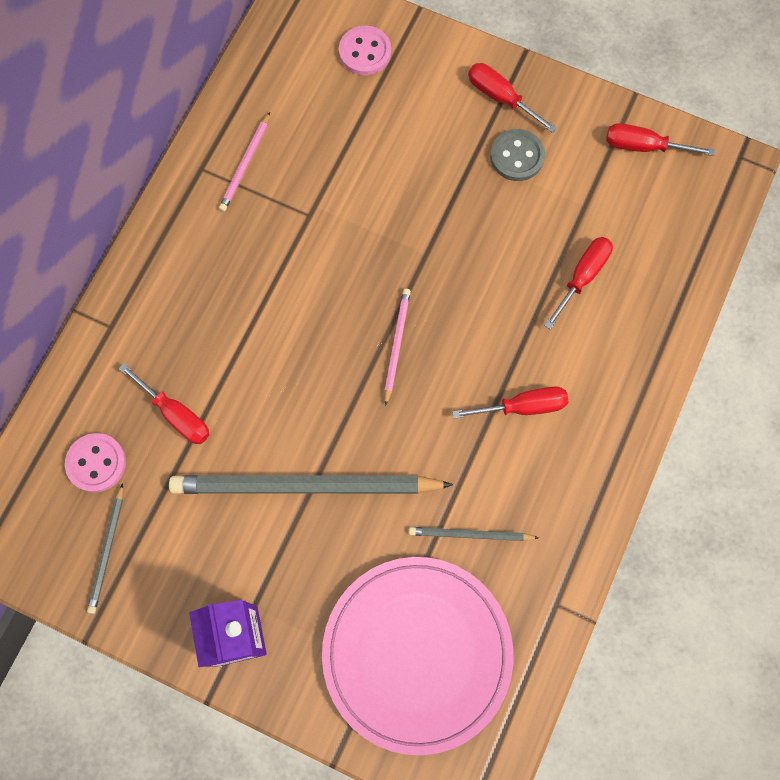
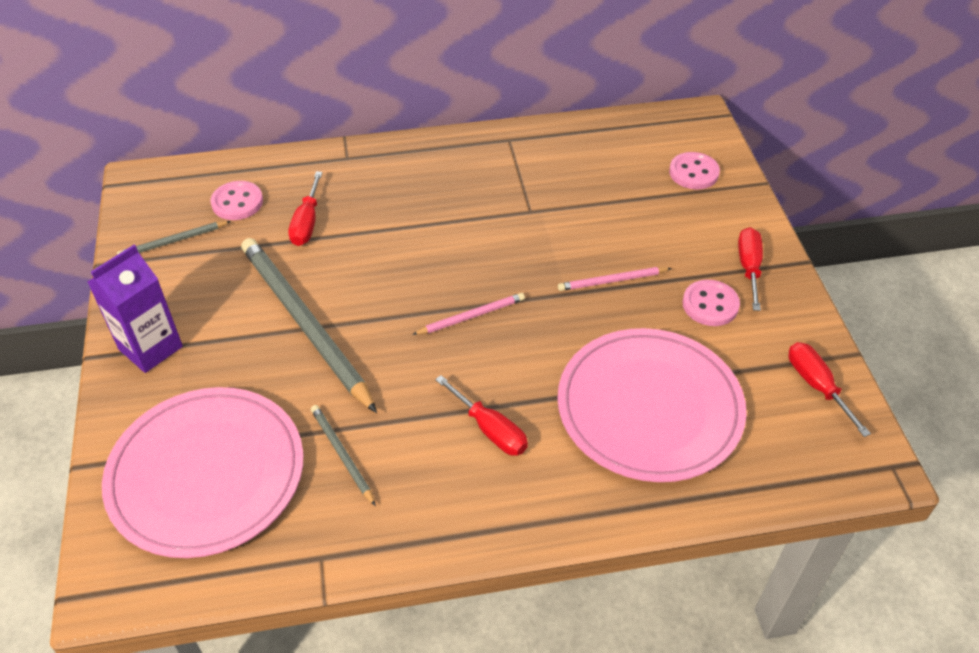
camera: 55 degrees right, 25 degrees down
pink pencil [219,112,270,212] -> pink pencil moved to [558,267,672,291]
grey button [490,129,545,181] -> pink button [682,280,740,326]
red screwdriver [544,237,613,329] -> pink plate [557,328,747,482]

